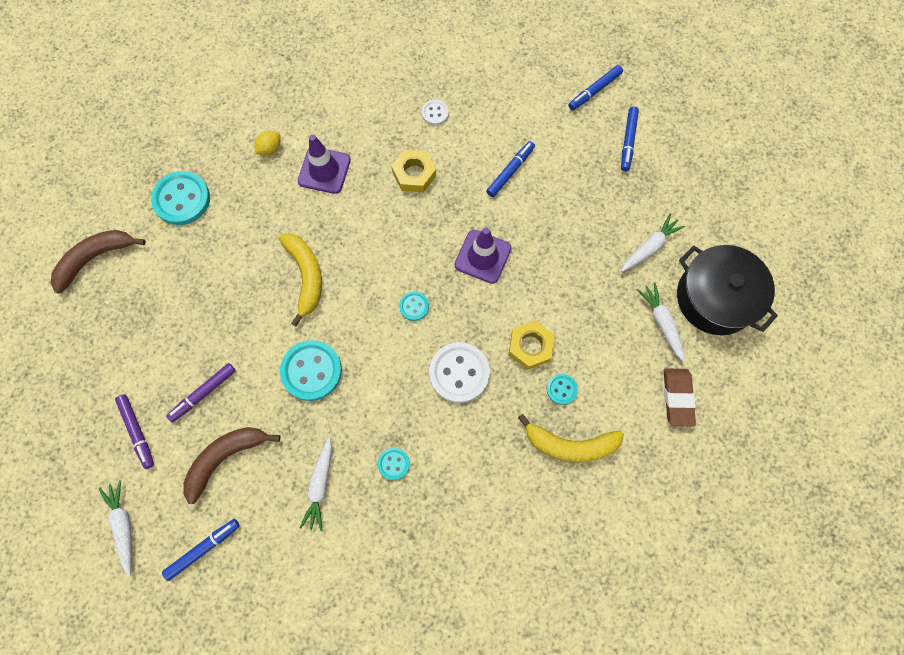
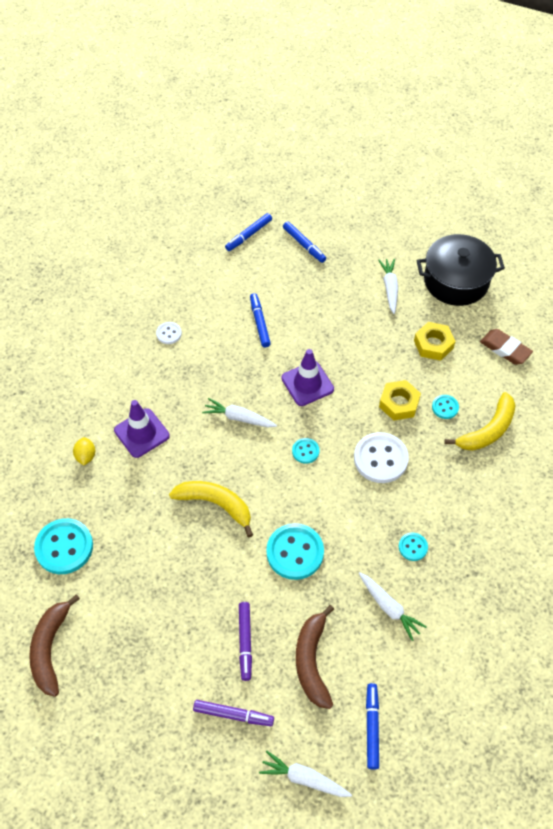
camera: 50 degrees left, 15 degrees down
yellow nut [392,150,436,193] -> yellow nut moved to [414,322,456,361]
blue marker [568,65,623,110] -> blue marker turned 45 degrees clockwise [225,213,272,251]
white carrot [637,282,685,362] -> white carrot moved to [202,398,277,427]

